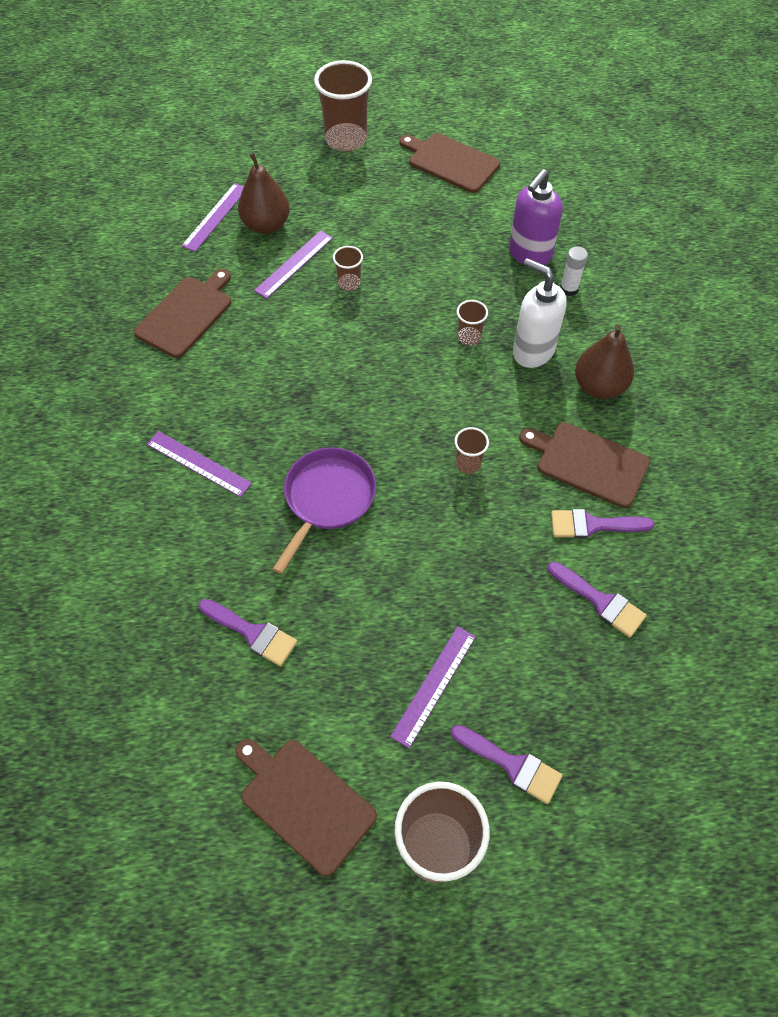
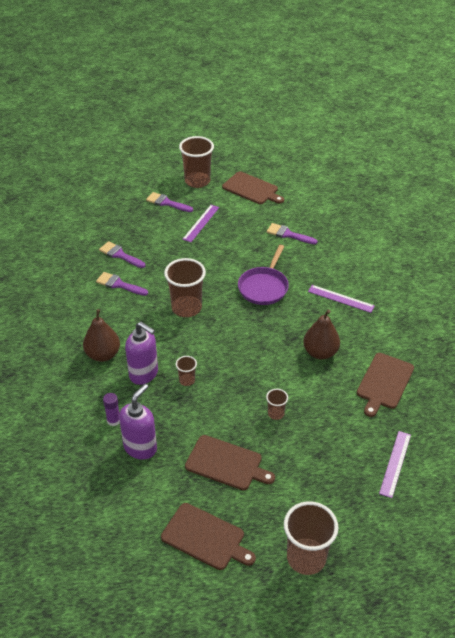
camera: 175 degrees right, 15 degrees down
brown pear [238,152,290,234] -> brown pear moved to [303,310,340,360]
purple ruler [254,230,333,299] -> none
brown cup [454,427,489,474] -> brown cup [164,258,206,317], size x2.06
white soap dispenser [513,258,567,368] -> purple soap dispenser [125,322,158,385]
brown cutting board [519,422,650,508] -> brown cutting board moved to [185,435,275,490]
purple brush [551,509,654,538] -> purple brush turned 150 degrees counterclockwise [96,272,148,296]
white glue stick [560,246,588,296] -> purple glue stick [103,393,120,426]

